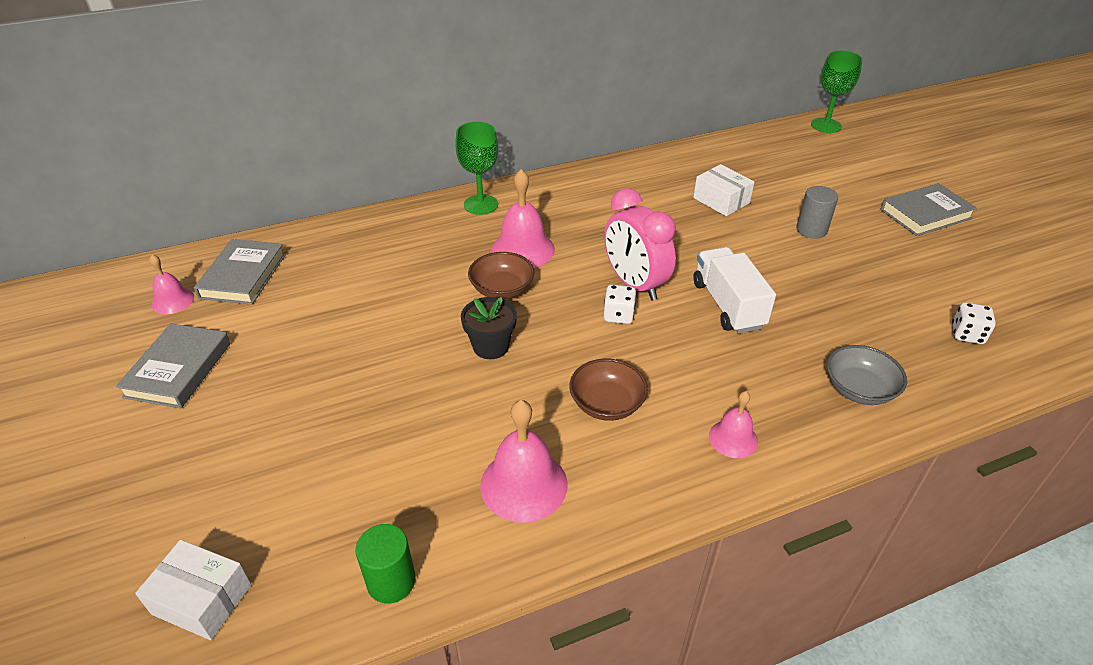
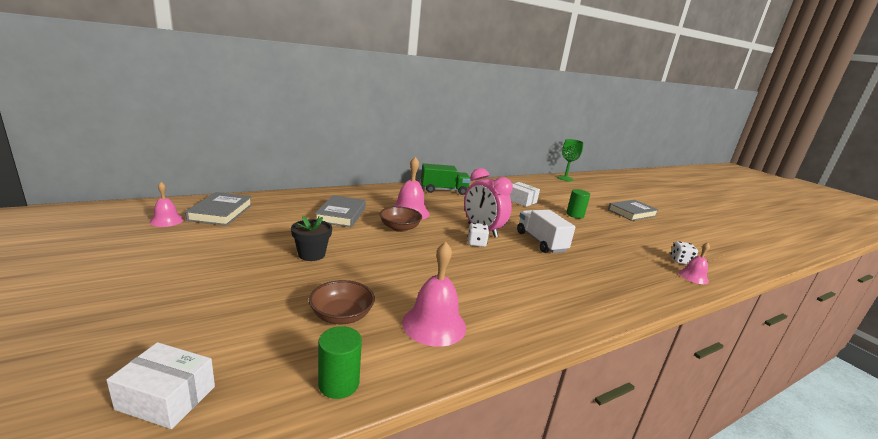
camera: 10 degrees left, 20 degrees down
grey book [116,323,230,408] -> grey book moved to [315,195,366,227]
green goblet [455,122,498,215] -> none
black flower pot [461,297,517,359] -> black flower pot moved to [291,216,332,261]
brown bowl [569,359,648,421] -> brown bowl moved to [309,280,375,324]
pink bell [709,391,758,458] -> pink bell moved to [679,242,710,284]
grey cylinder [796,186,838,239] -> green cylinder [566,189,590,218]
grey bowl [827,345,907,405] -> none
none -> green truck [421,163,471,195]

